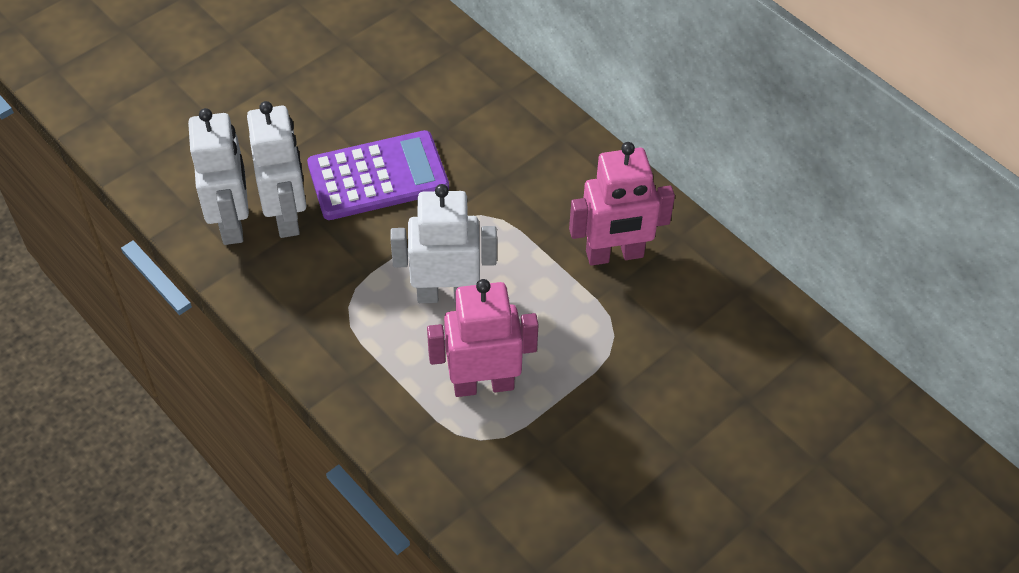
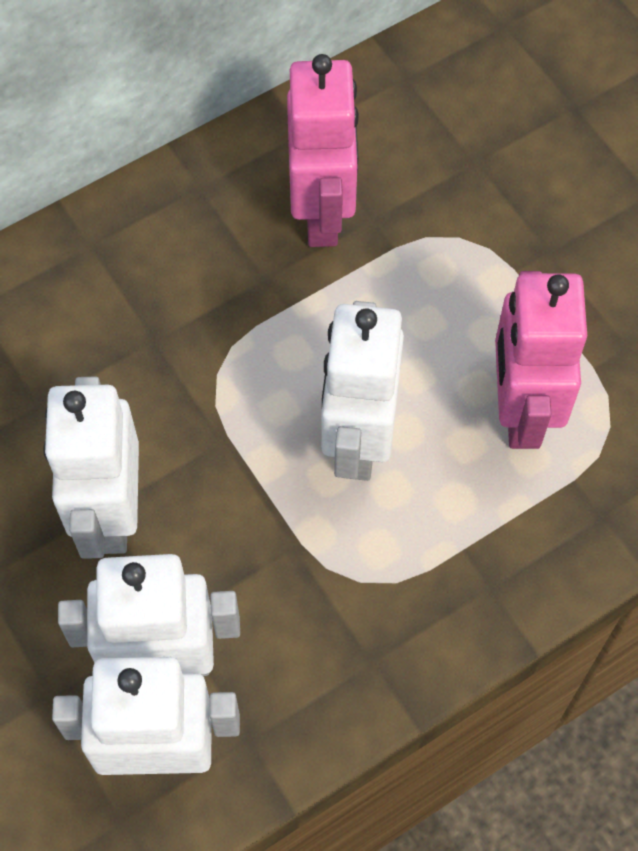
camera: 80 degrees left, 10 degrees up
purple calculator [307,130,449,220] -> white robot [43,376,139,559]

